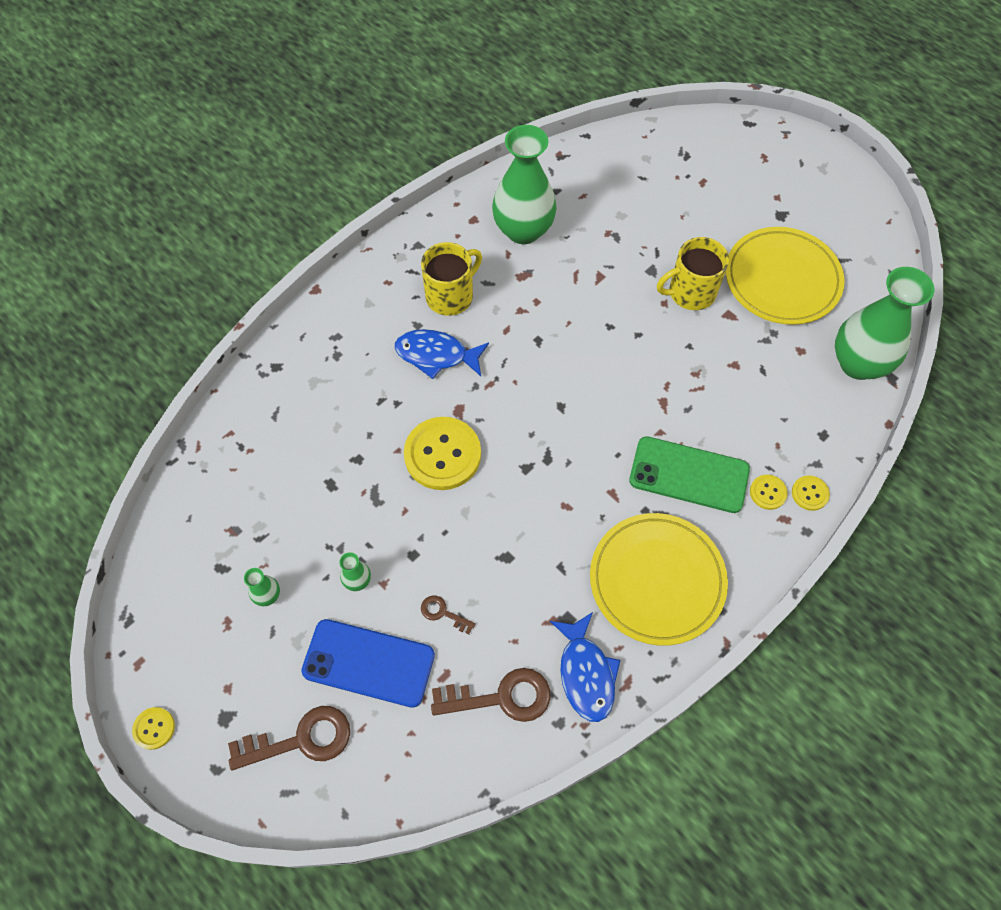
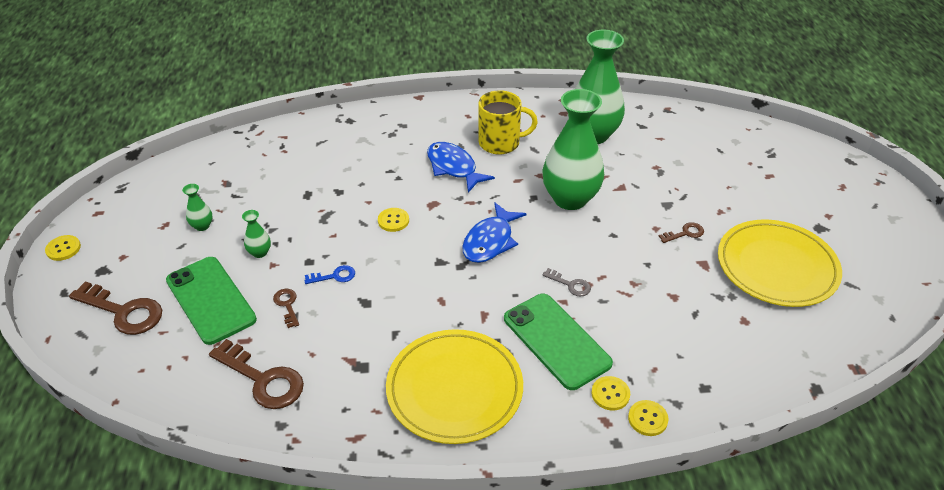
camera: 40 degrees right, 20 degrees down
blue phone [301,619,435,708] -> green phone [166,257,257,345]
yellow button [404,417,481,490] -> yellow button [378,208,409,232], size x0.47
blue fish [550,612,621,722] -> blue fish moved to [462,202,526,263]
yellow mug [657,237,729,310] -> brown key [658,222,704,243]
green vase [835,267,934,380] -> green vase moved to [542,89,604,210]
none -> blue key [304,265,355,284]
none -> grey key [542,268,591,297]

